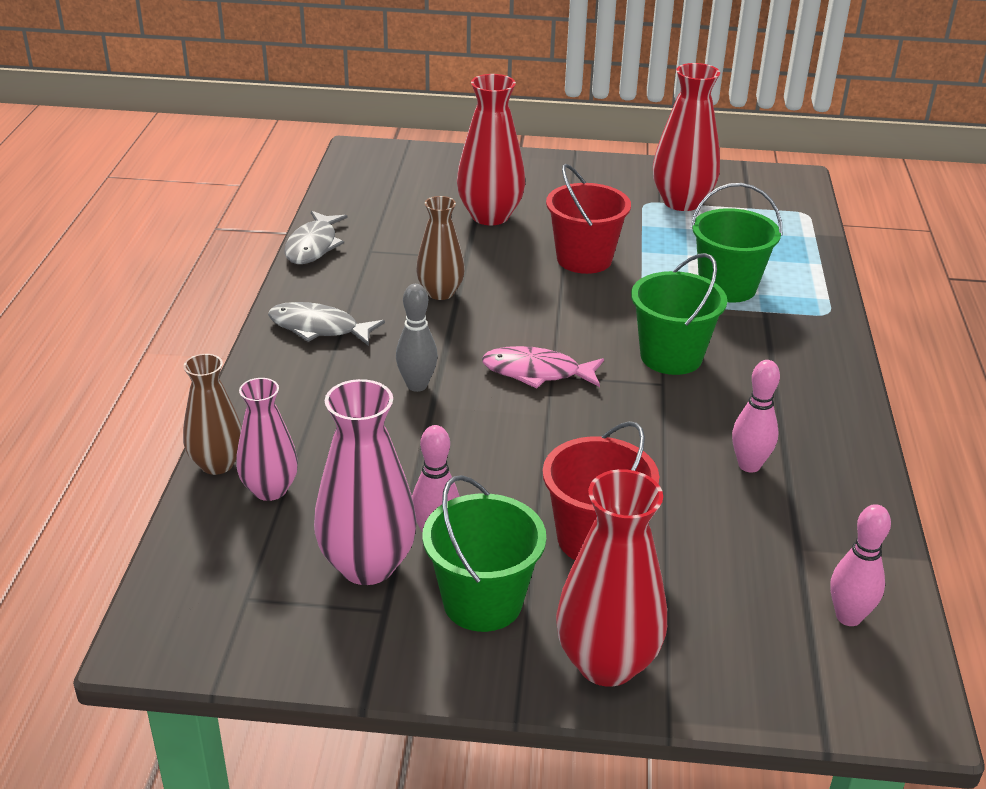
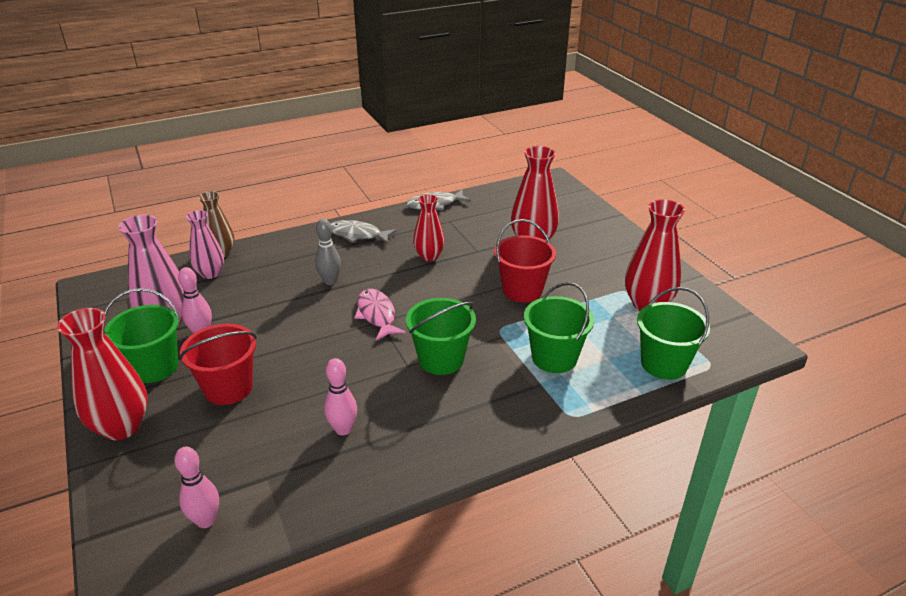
camera: 60 degrees right, 0 degrees up
grey fish [268,302,385,346] -> grey fish turned 60 degrees counterclockwise [330,220,397,244]
brown vase [416,196,465,300] -> red vase [413,194,445,261]
none -> green bucket [637,287,710,380]

